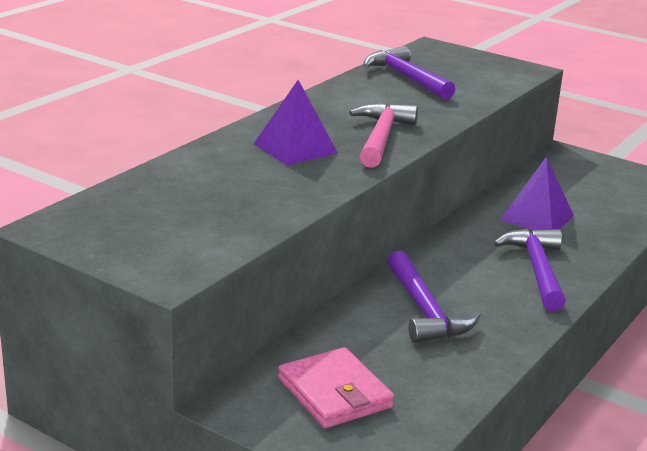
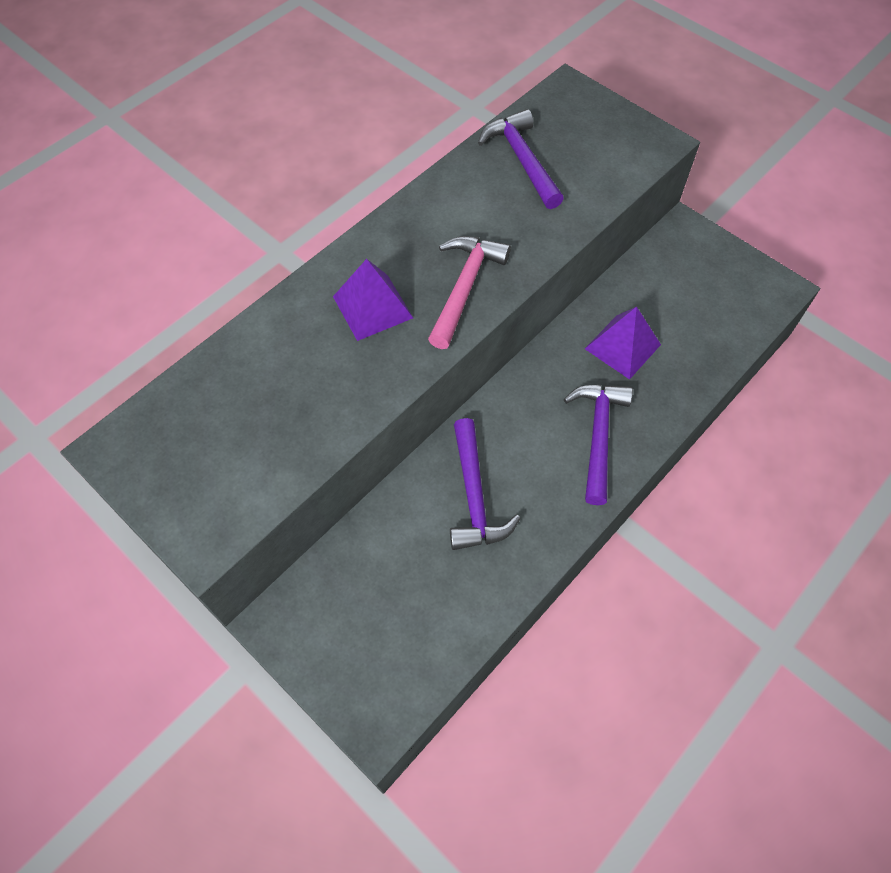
camera: 10 degrees right, 35 degrees up
pink wallet [278,347,394,428] -> none

